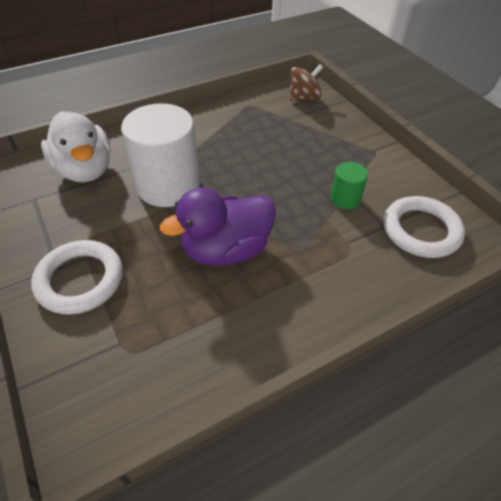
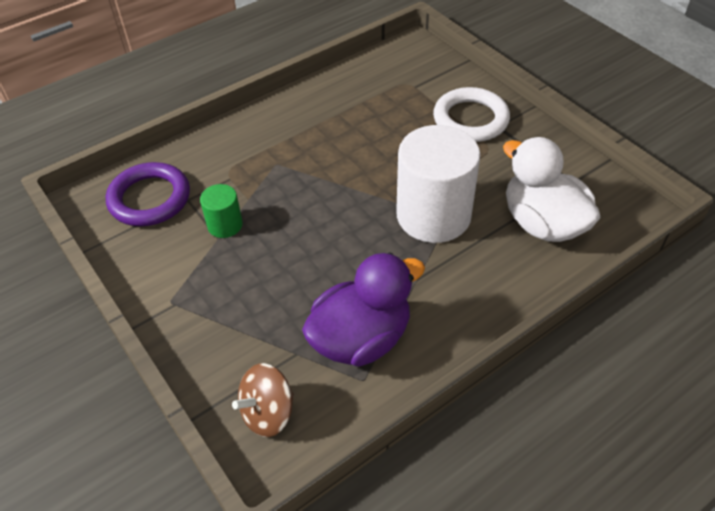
camera: 175 degrees right, 0 degrees up
purple duck [160,187,276,266] -> purple duck moved to [302,252,425,367]
white ring [384,196,465,258] -> purple ring [106,162,190,226]

